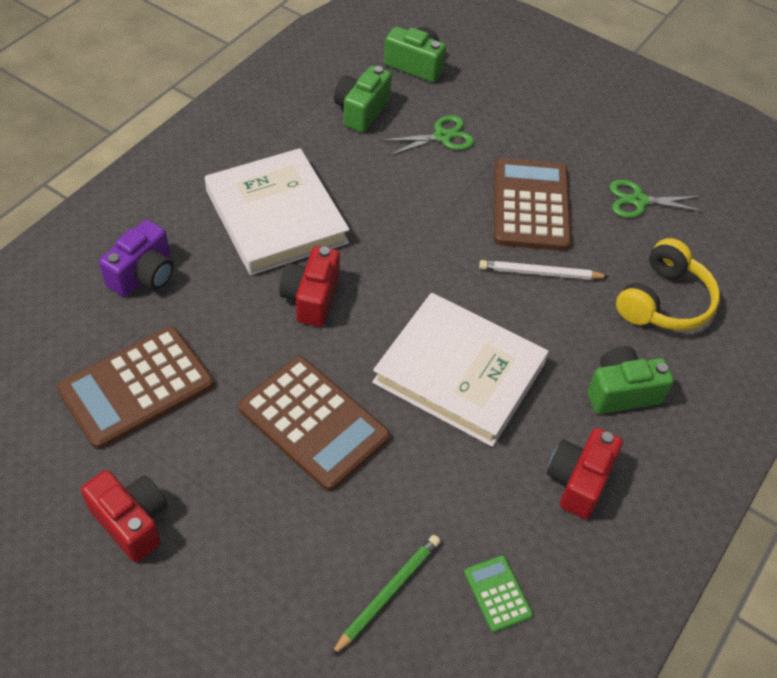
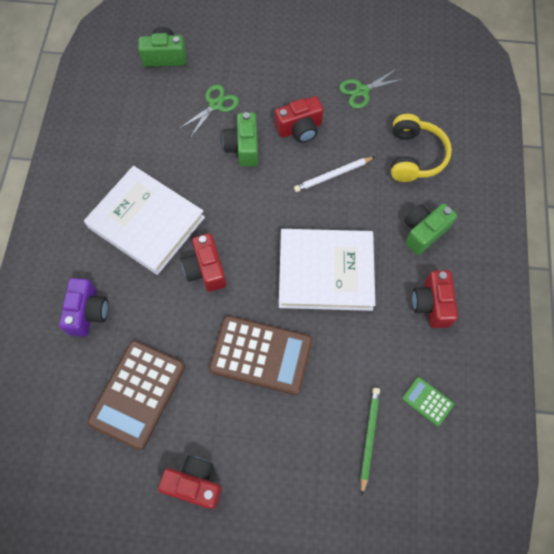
camera: 25 degrees left, 15 degrees up
green camera [334,66,392,133] -> green camera moved to [223,112,258,166]
brown calculator [494,158,571,251] -> red camera [275,96,323,143]

